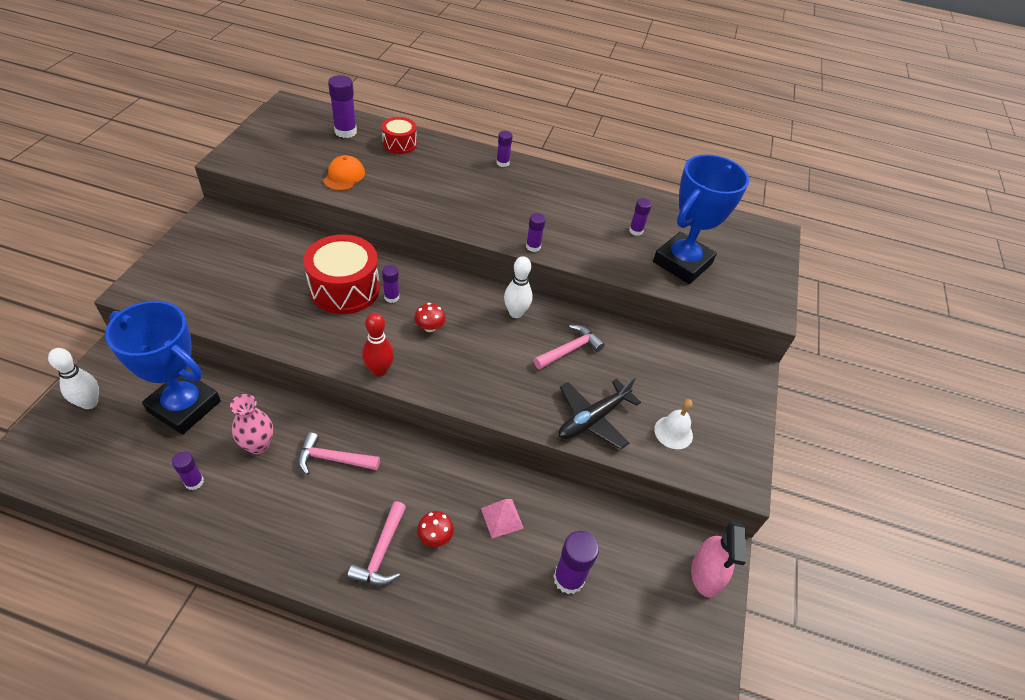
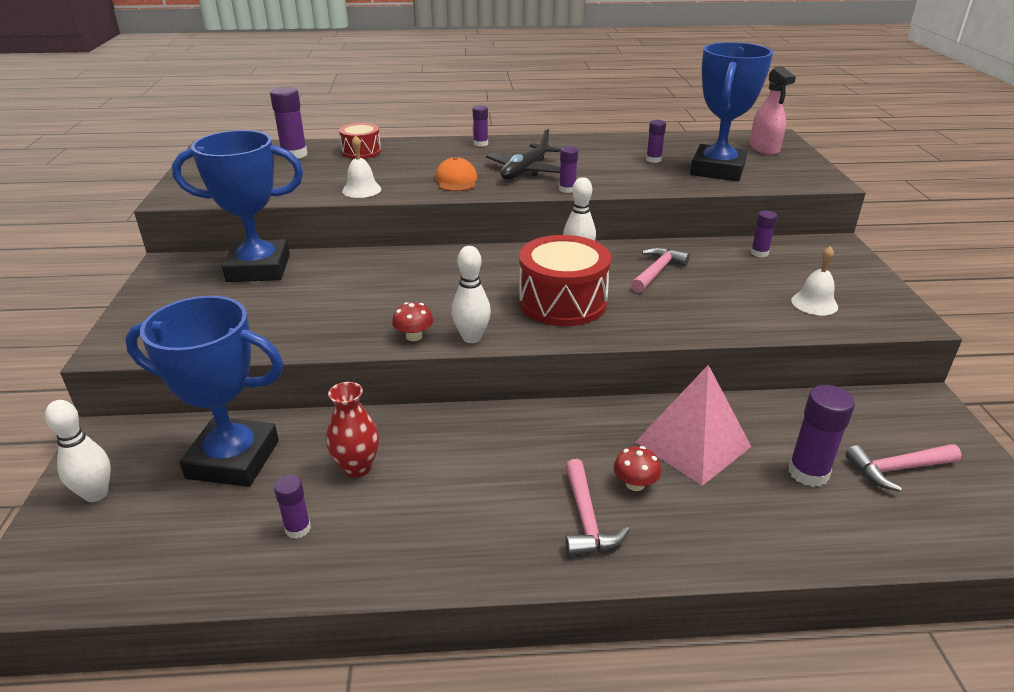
camera: 15 degrees left, 15 degrees down
pink vase [230,394,273,454] -> red vase [326,382,379,478]
pink hammer [298,432,380,475] -> pink hammer moved to [845,444,962,492]
red drum [303,235,380,314] -> red drum moved to [519,235,611,326]
orange cap [323,155,365,191] -> orange cap moved to [435,157,477,191]
red bowling pin [362,313,394,376] -> white bowling pin [452,246,491,343]
purple glue stick [382,265,399,303] -> purple glue stick moved to [751,211,777,257]
red mushroom [414,303,446,332] -> red mushroom moved to [392,302,434,341]
pink pyramid [481,499,524,538] -> pink pyramid [636,365,751,486], size x1.92
black plane [559,377,641,449] -> black plane moved to [486,128,561,180]
pink spray bottle [691,521,746,597] -> pink spray bottle moved to [750,67,796,155]
none -> blue trophy [172,130,303,282]
none -> white bell [342,135,381,198]

